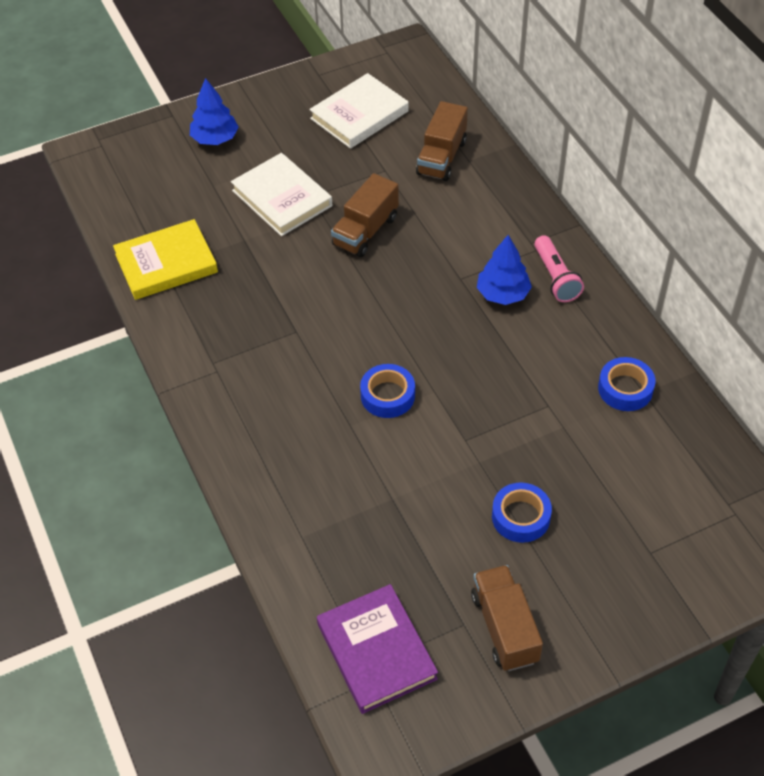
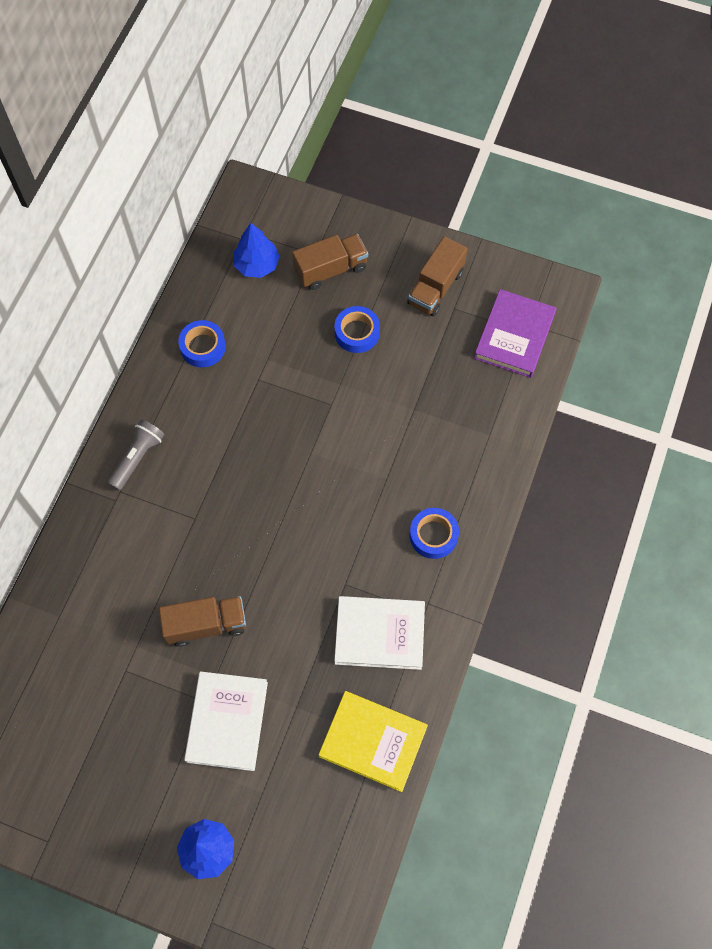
camera: 135 degrees left, 15 degrees up
white book [309,73,409,149] -> white book moved to [334,596,425,670]
blue tape [360,364,415,418] -> blue tape moved to [410,508,459,559]
brown truck [416,101,468,181] -> brown truck moved to [292,234,368,290]
blue tree [477,235,532,305] -> blue tree moved to [233,223,280,278]
pink flashlight [534,235,584,302] -> grey flashlight [107,419,165,491]

